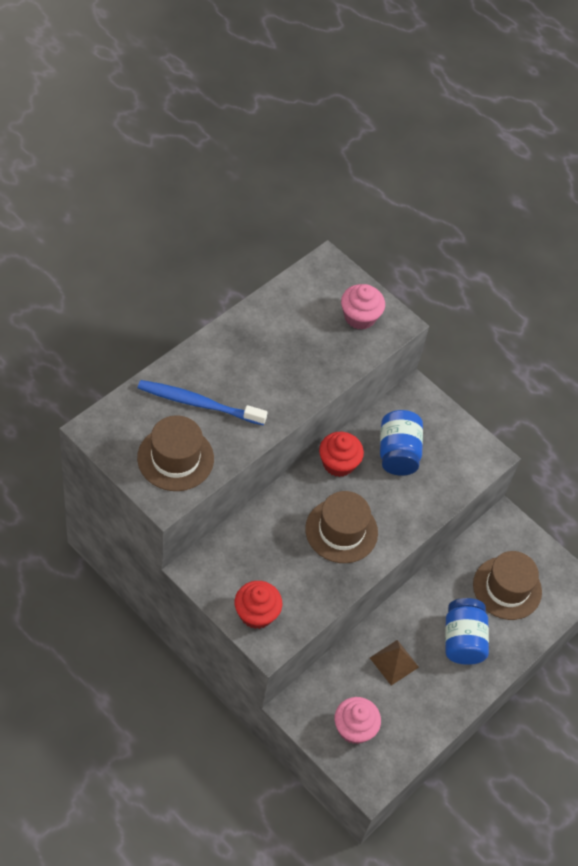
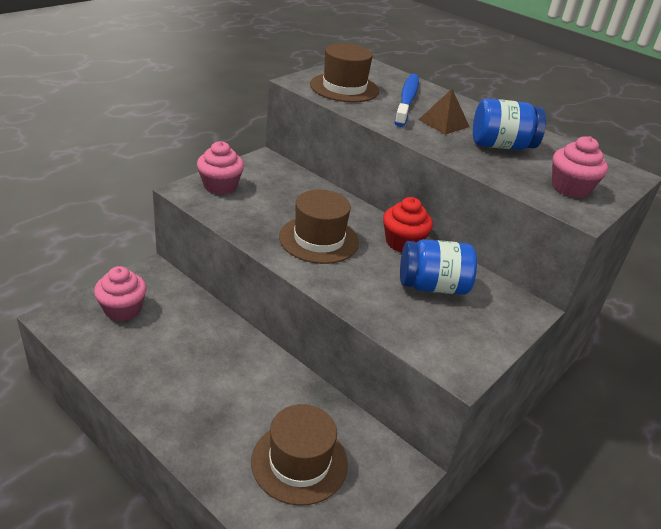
camera: 90 degrees right, 20 degrees down
red cupcake [235,581,282,629] -> pink cupcake [197,141,244,195]
brown pyramid [370,640,419,686] -> brown pyramid moved to [419,89,469,135]
blue jar [445,598,489,665] -> blue jar moved to [473,98,546,150]

